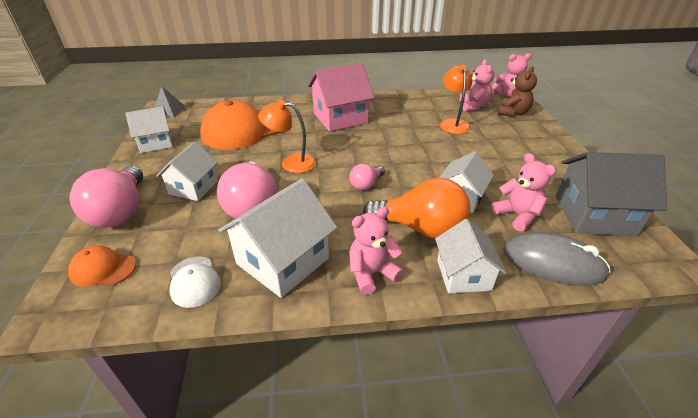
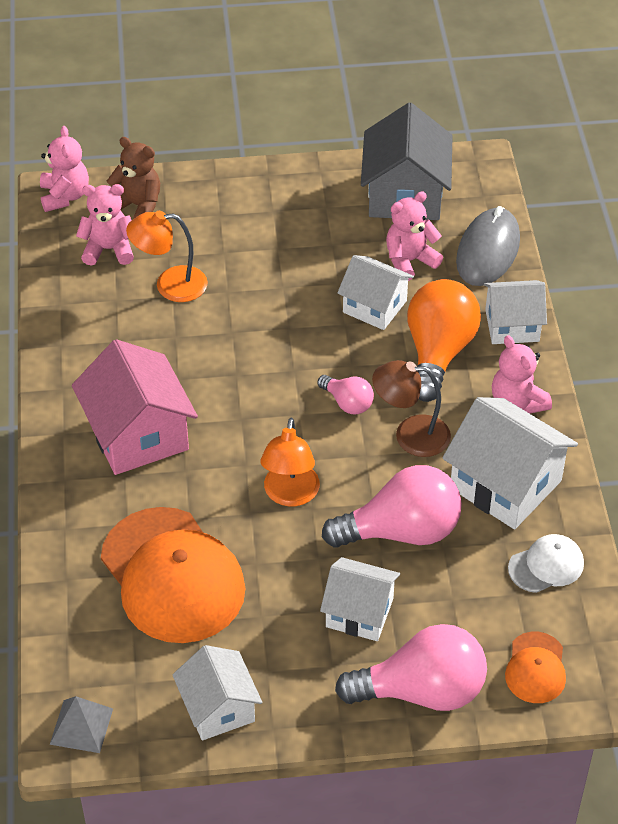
camera: 90 degrees left, 10 degrees up
none -> brown lamp [372,360,451,457]

